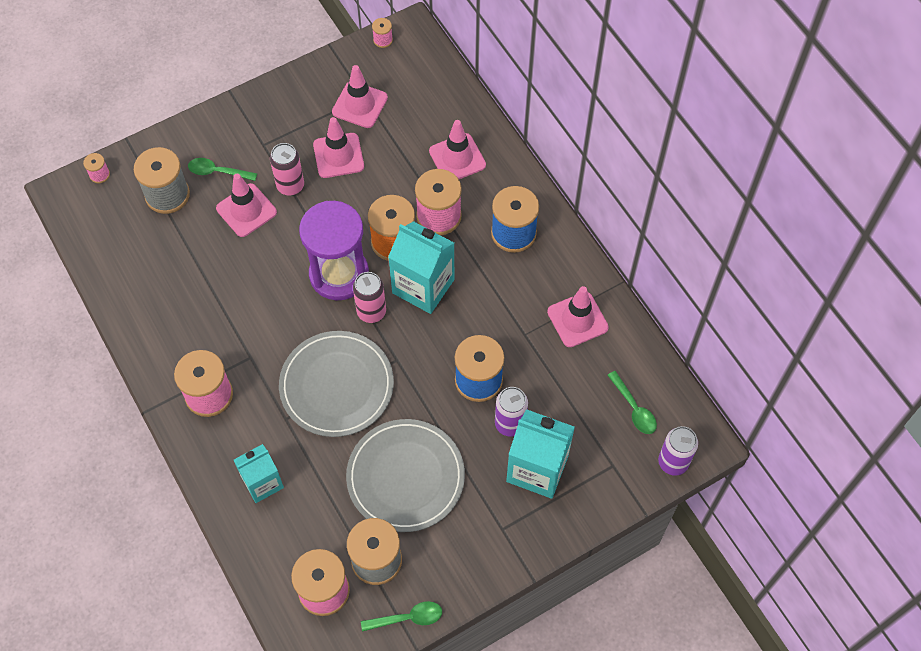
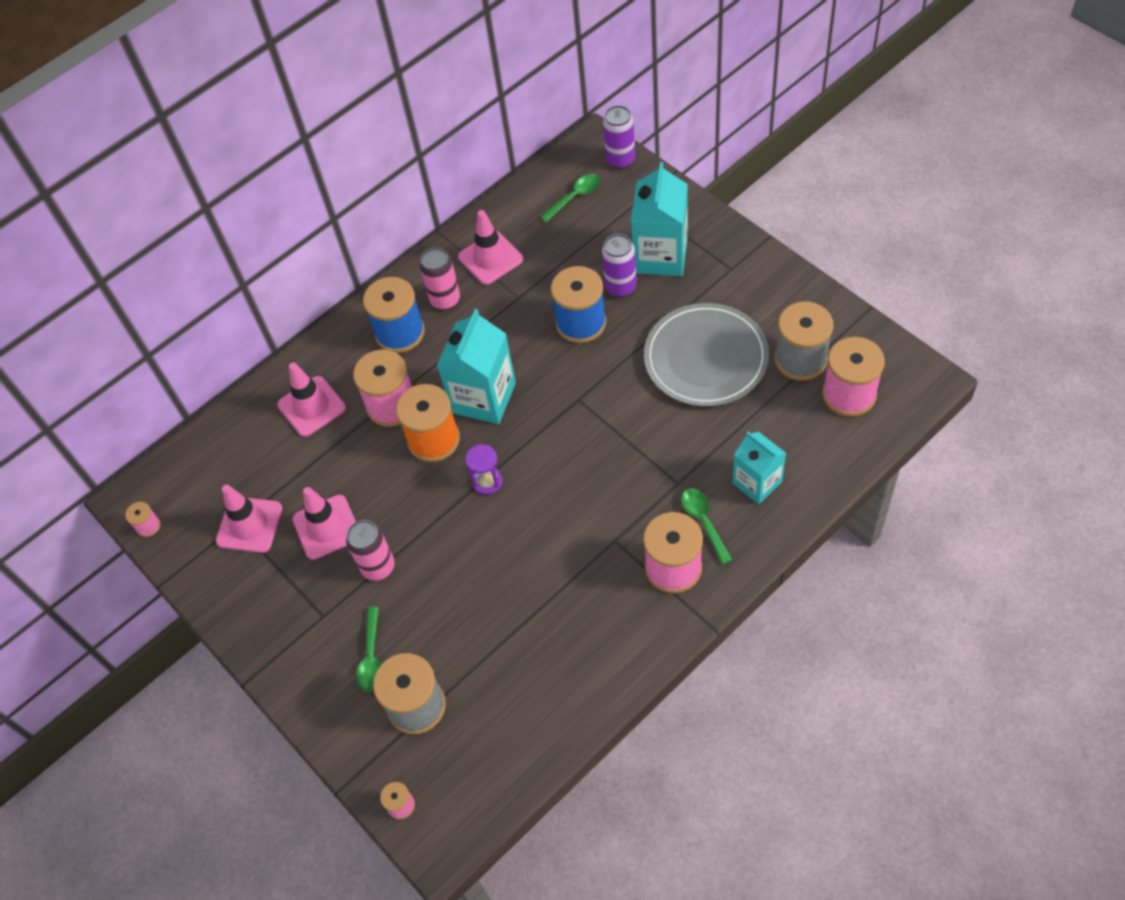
camera: 95 degrees left, 5 degrees down
pink traffic cone [216,174,277,237] -> none
grey plate [279,331,394,437] -> none
purple hourglass [299,201,369,300] -> purple hourglass [466,444,503,495], size x0.44
pink can [353,272,386,323] -> pink can moved to [420,247,460,310]
green spoon [361,601,442,632] -> green spoon moved to [681,488,732,564]

